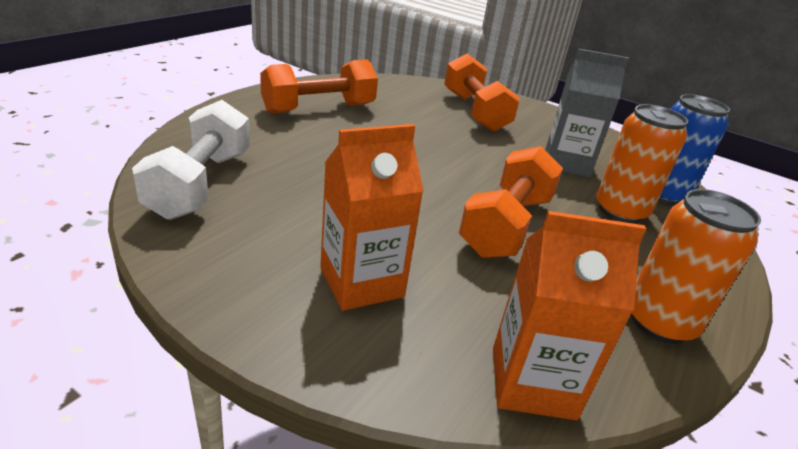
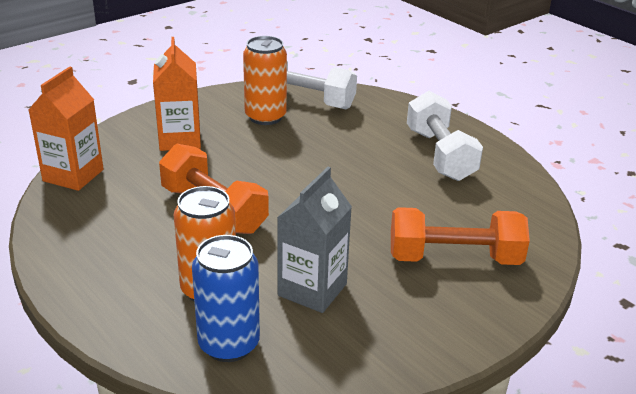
camera: 110 degrees right, 0 degrees up
orange dumbbell [260,59,378,114] -> white dumbbell [407,91,483,181]
orange can [631,189,761,344] -> orange can moved to [243,36,287,125]

